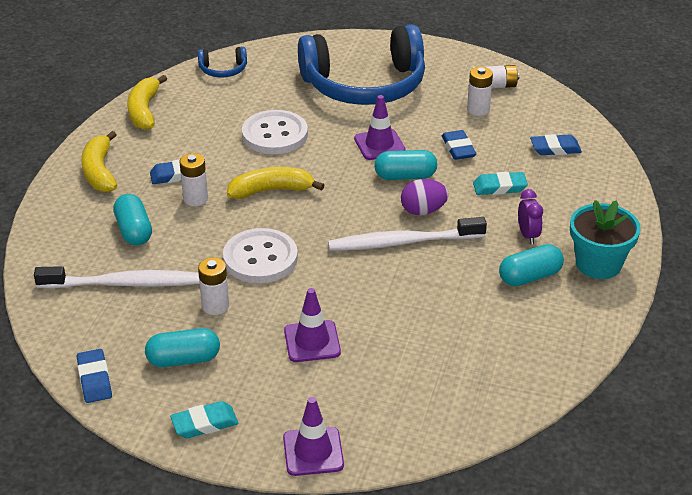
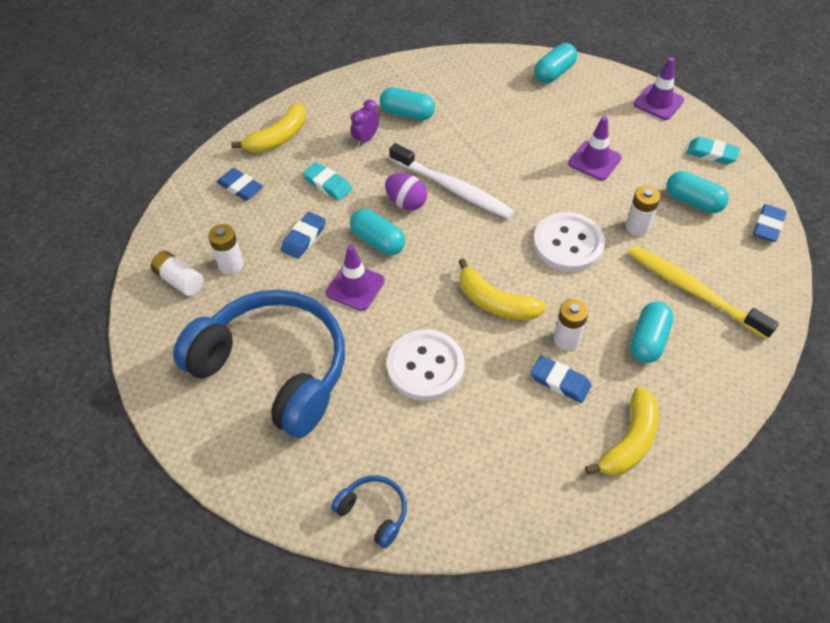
camera: 135 degrees left, 15 degrees up
white toothbrush [34,266,200,289] -> yellow toothbrush [628,246,779,339]
yellow banana [127,75,167,130] -> yellow banana moved to [231,102,306,153]
turquoise flower pot [570,200,641,279] -> none
none -> turquoise capsule [534,43,577,83]

